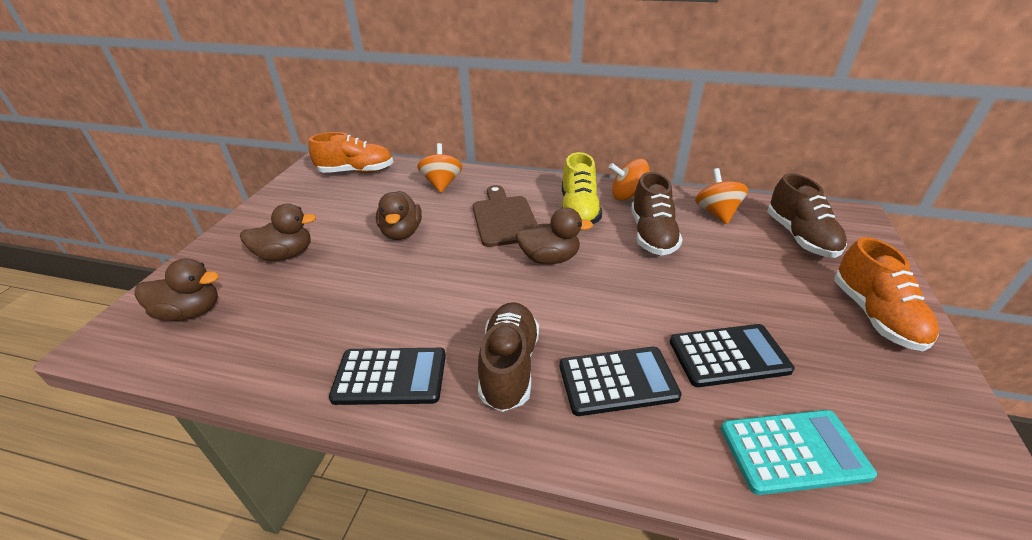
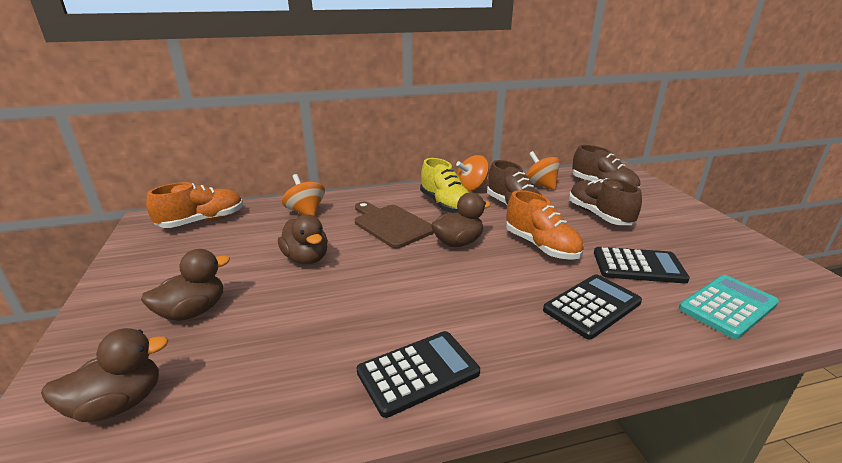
camera: 30 degrees left, 10 degrees down
brown shoe [478,302,539,412] -> brown shoe moved to [569,178,642,225]
black calculator [670,324,795,387] -> black calculator turned 45 degrees clockwise [594,247,690,284]
orange shoe [834,237,939,351] -> orange shoe moved to [506,190,584,260]

